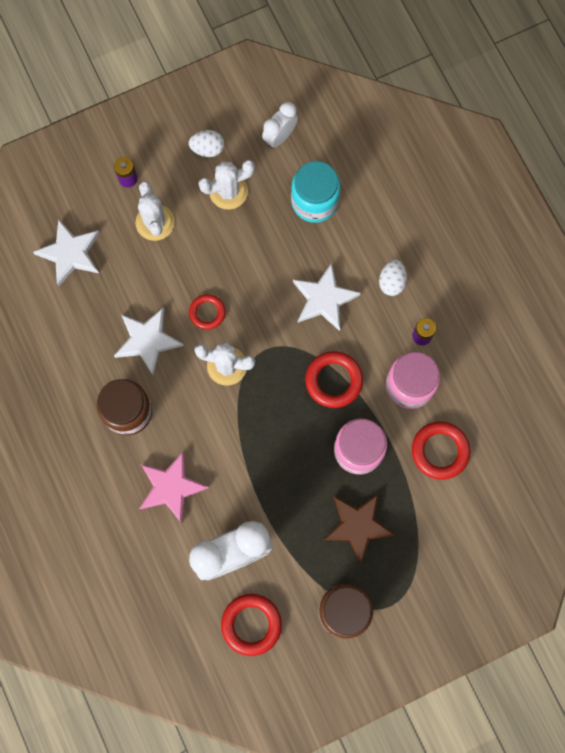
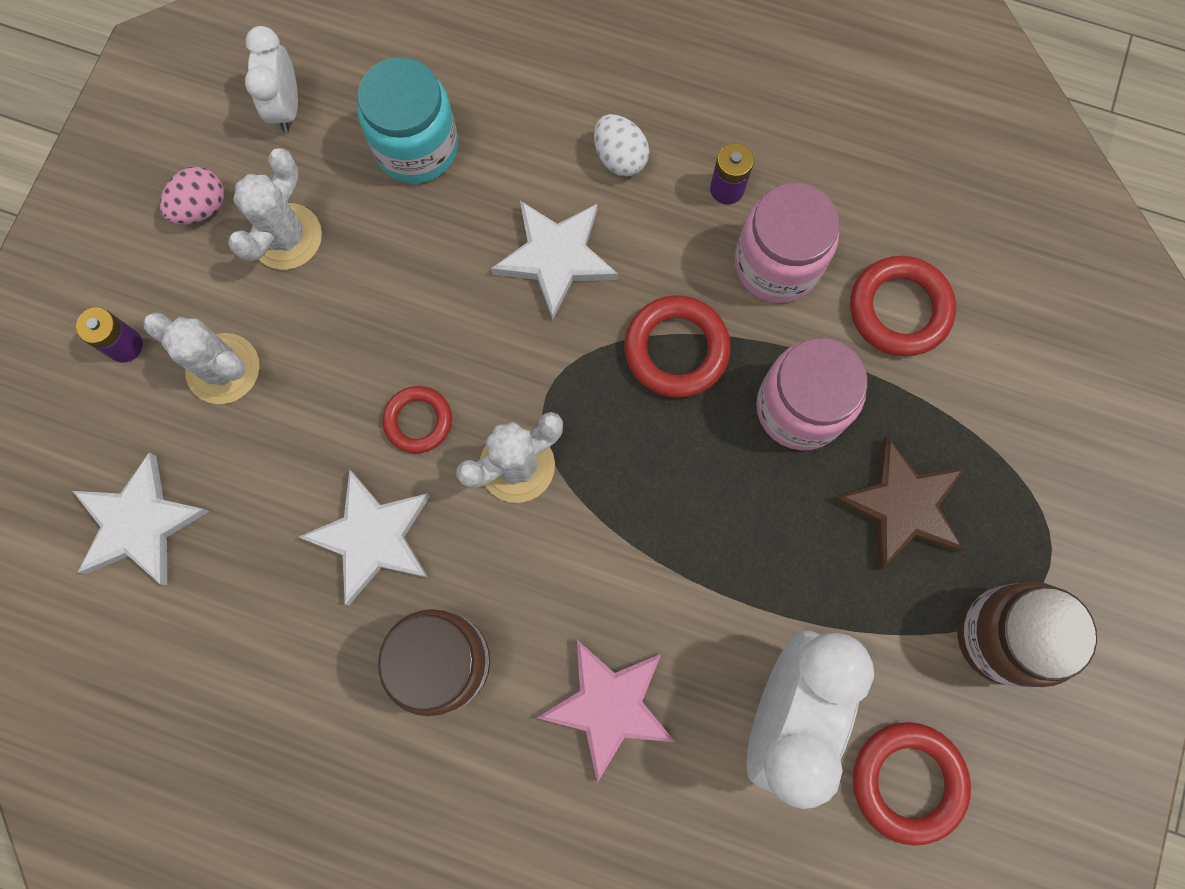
camera: 45 degrees left, 0 degrees up
white egg [188,130,224,157] -> pink egg [160,166,224,225]

